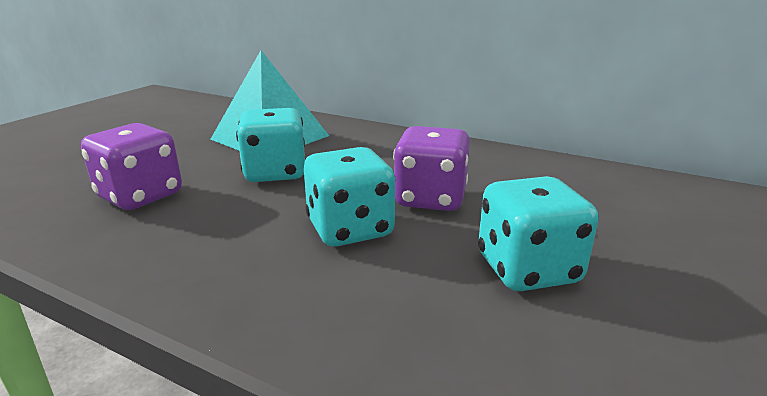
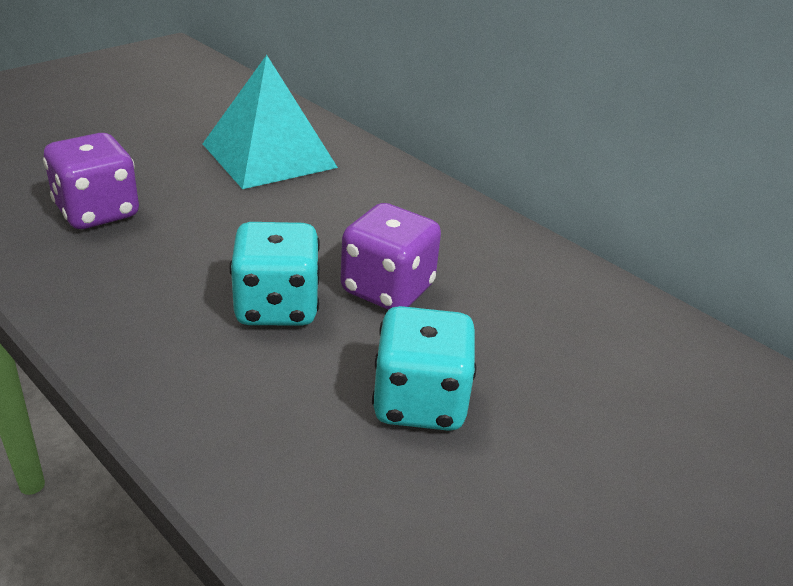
camera: 15 degrees right, 10 degrees up
turquoise dice [236,108,306,182] -> none

